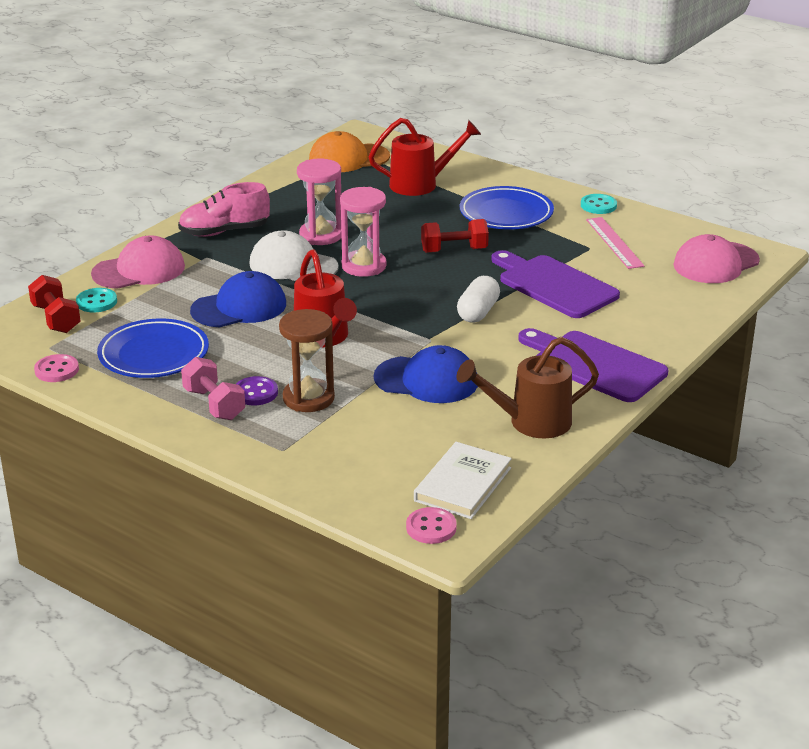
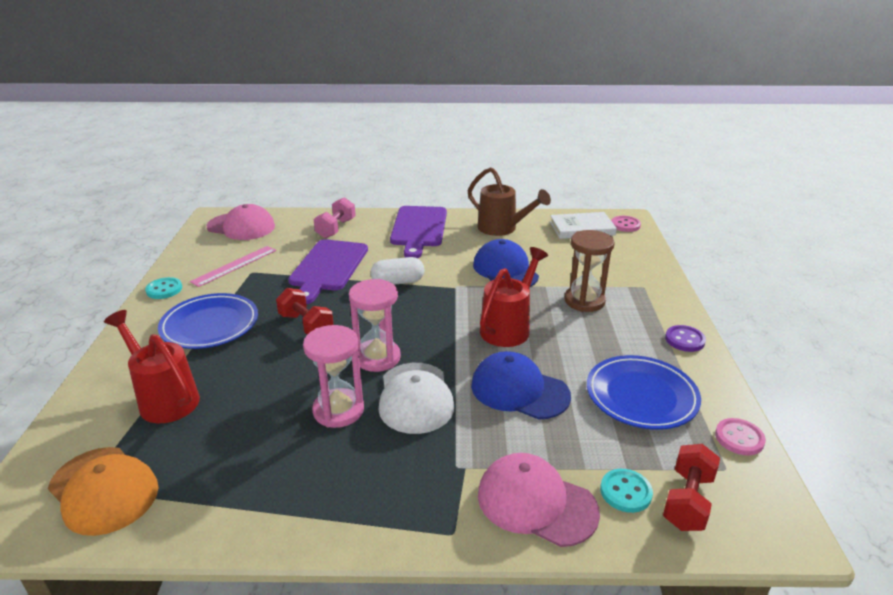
camera: 125 degrees left, 0 degrees up
pink shoe [178,182,270,237] -> none
pink dumbbell [181,357,245,420] -> pink dumbbell moved to [314,197,356,239]
purple button [236,376,278,405] -> purple button moved to [665,325,706,352]

